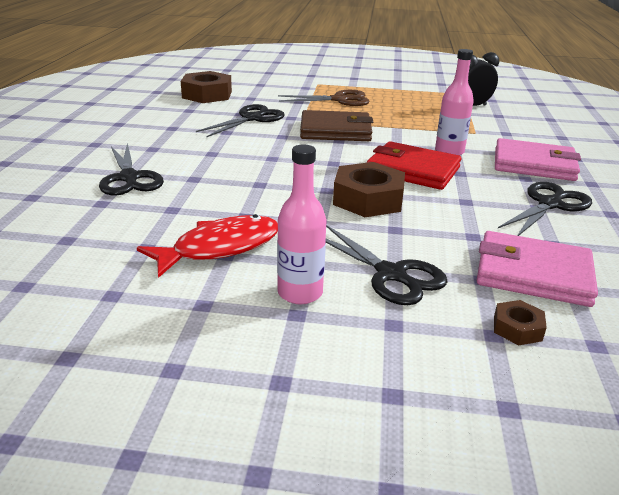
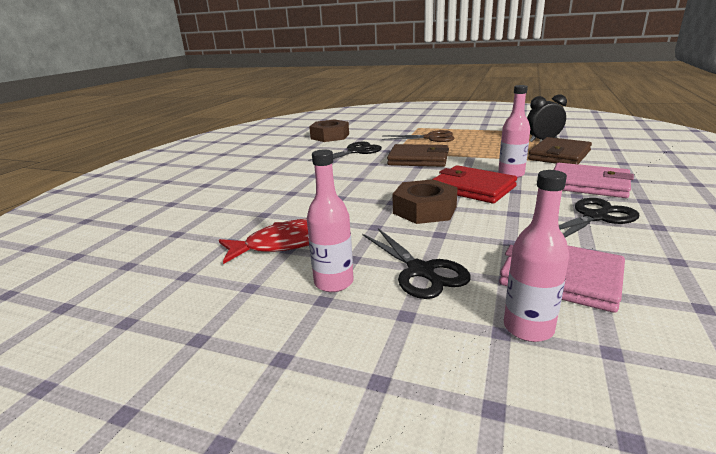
camera: 15 degrees right, 5 degrees down
black scissors [99,143,164,196] -> none
brown nut [494,300,547,345] -> pink bottle [504,170,569,342]
none -> brown wallet [528,137,592,164]

